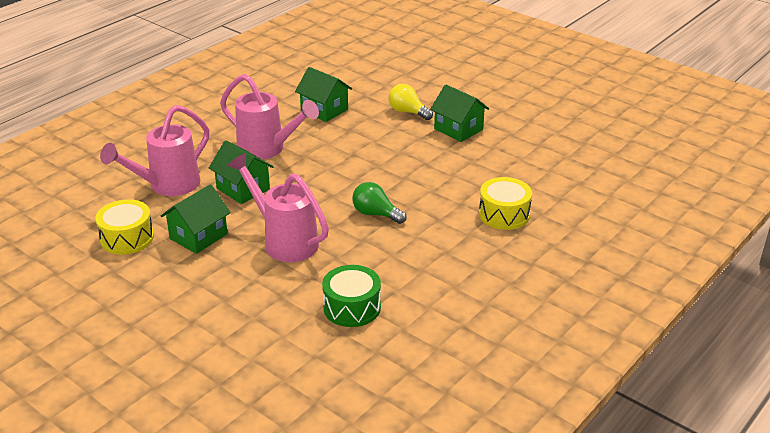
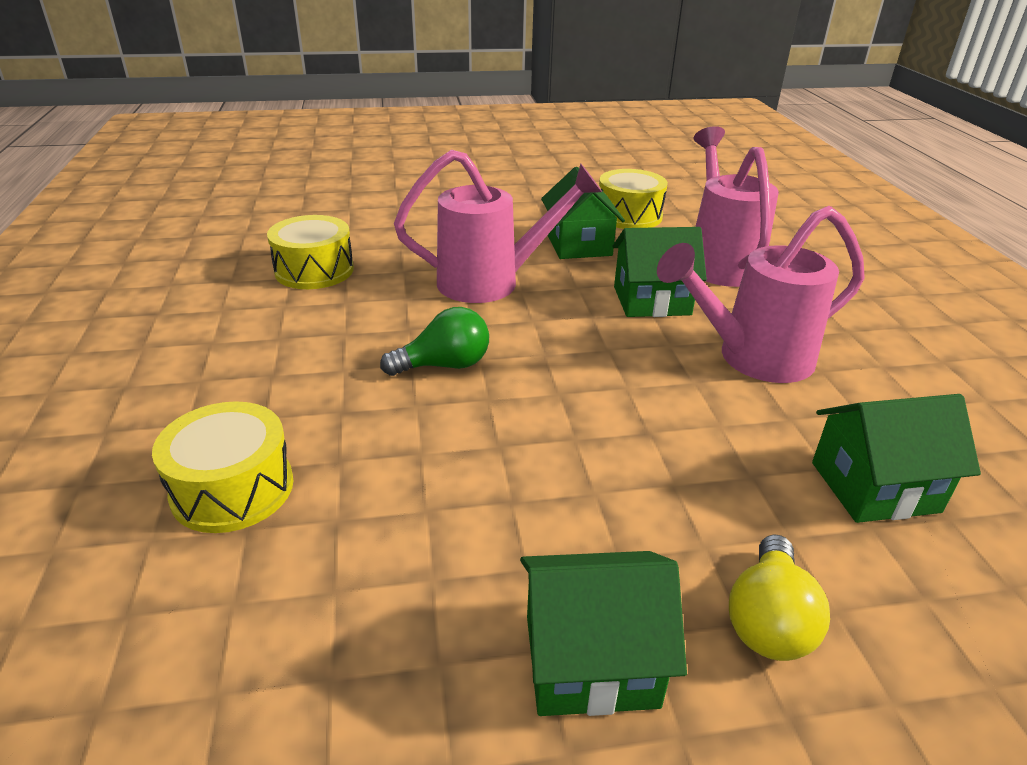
camera: 130 degrees right, 0 degrees up
green drum [322,265,381,327] -> yellow drum [267,215,354,289]
yellow light bulb [389,84,433,120] -> yellow light bulb turned 120 degrees clockwise [729,534,830,661]

